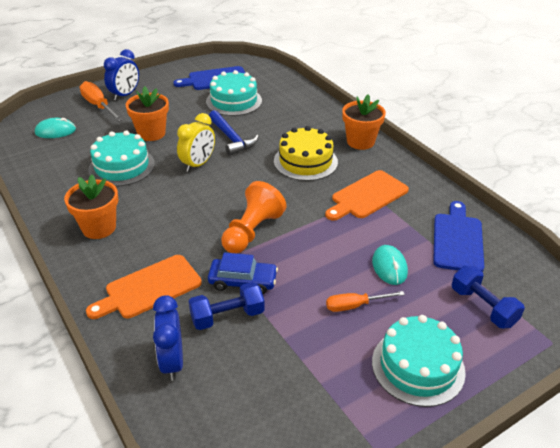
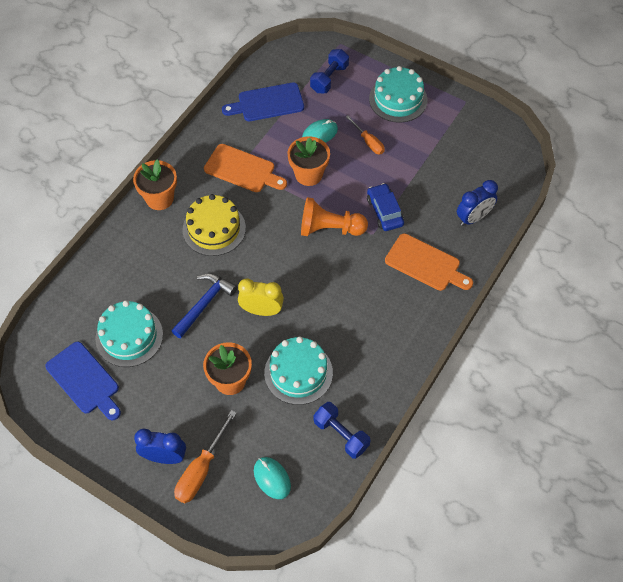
camera: 115 degrees left, 20 degrees up
orange flower pot [64,174,119,239] -> orange flower pot moved to [287,136,330,186]
blue dumbbell [189,282,265,330] -> blue dumbbell moved to [314,402,371,459]

